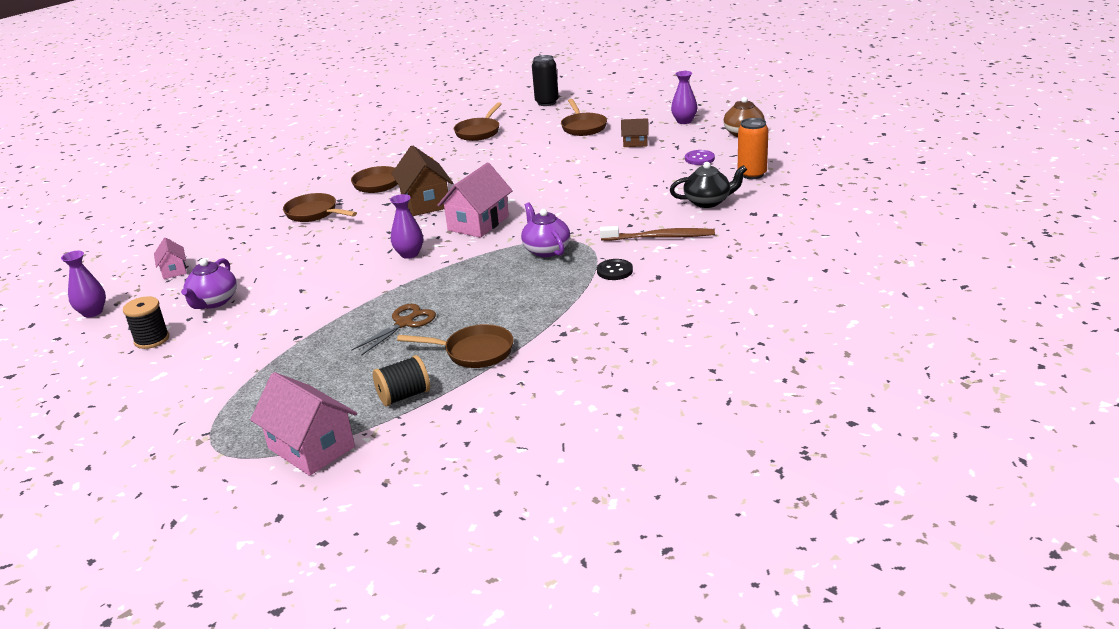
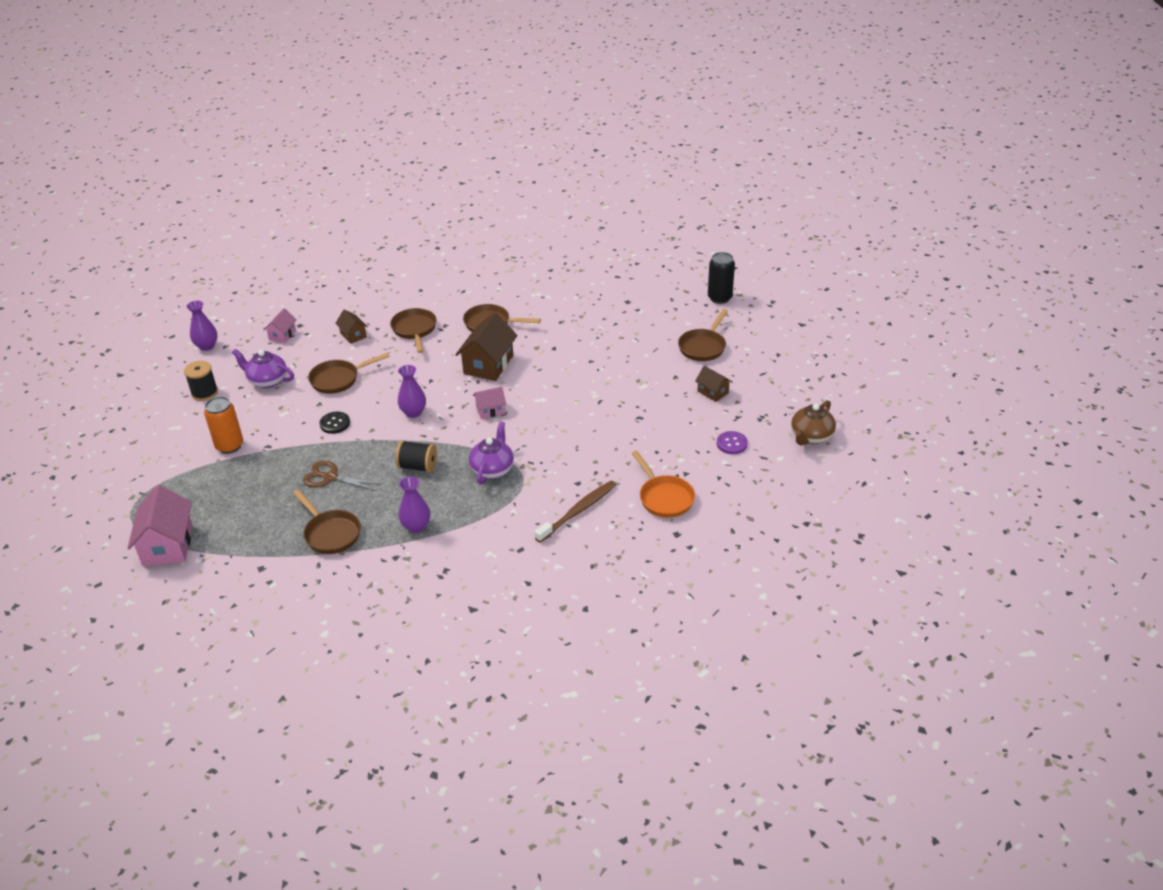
camera: 40 degrees right, 10 degrees up
purple teapot [181,258,237,309] -> purple teapot turned 60 degrees clockwise [232,349,294,388]
brown scissors [351,304,436,356] -> brown scissors turned 150 degrees counterclockwise [303,461,381,491]
black spool [373,355,430,406] -> black spool moved to [395,440,437,472]
pink house [437,163,513,238] -> pink house [473,387,506,419], size x0.53
brown pan [454,102,502,141] -> brown pan moved to [308,353,390,394]
black button [597,259,633,280] -> black button moved to [319,412,350,434]
brown toothbrush [600,226,715,241] -> brown toothbrush turned 90 degrees counterclockwise [535,481,616,543]
black teapot [670,162,747,208] -> orange pan [631,451,695,518]
purple vase [671,71,697,124] -> purple vase moved to [398,476,430,533]
orange can [738,118,768,179] -> orange can moved to [204,396,243,454]
none -> brown house [335,309,368,344]

